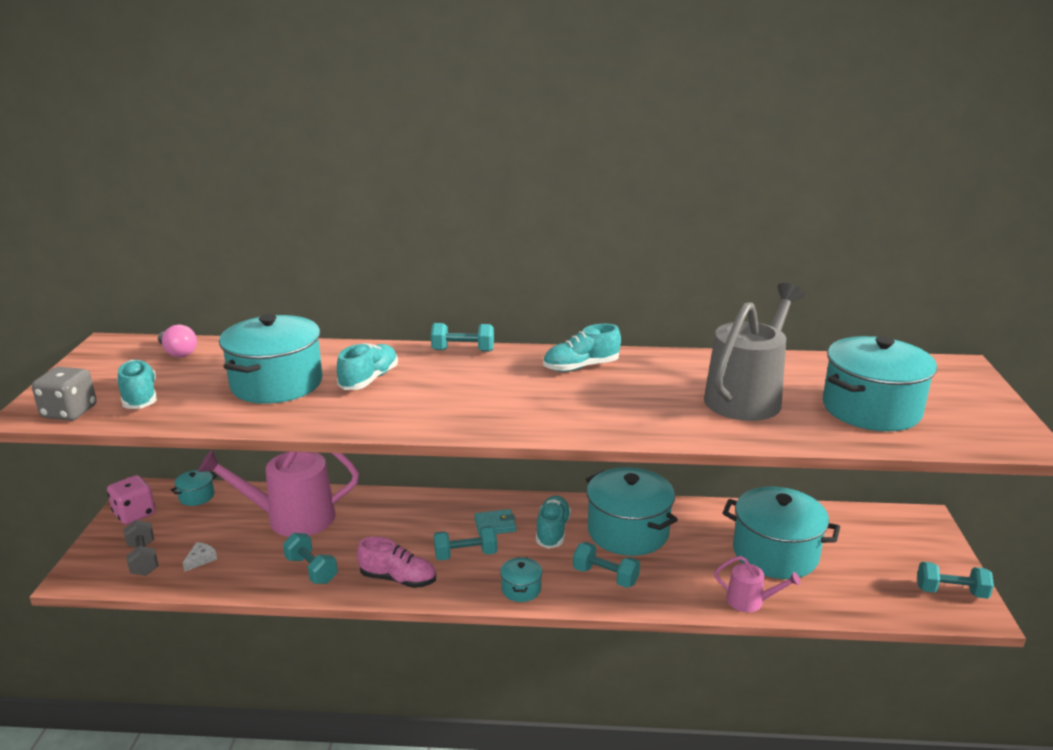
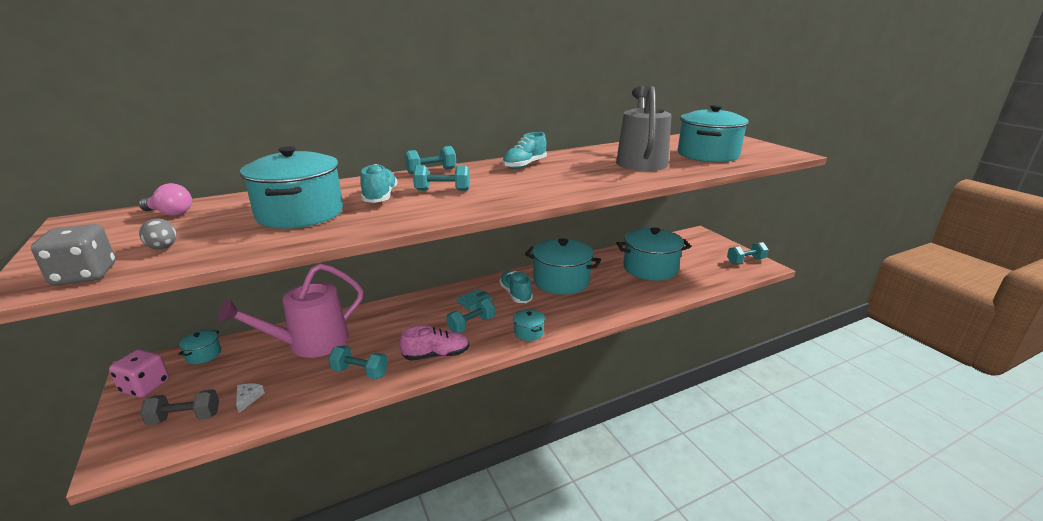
camera: 30 degrees left, 0 degrees up
turquoise shoe [117,360,157,409] -> grey egg [139,219,177,250]
grey dumbbell [124,520,158,576] -> grey dumbbell turned 45 degrees counterclockwise [140,389,219,426]
turquoise dumbbell [573,542,640,588] -> turquoise dumbbell moved to [413,165,470,191]
pink watering can [714,556,801,612] -> none

